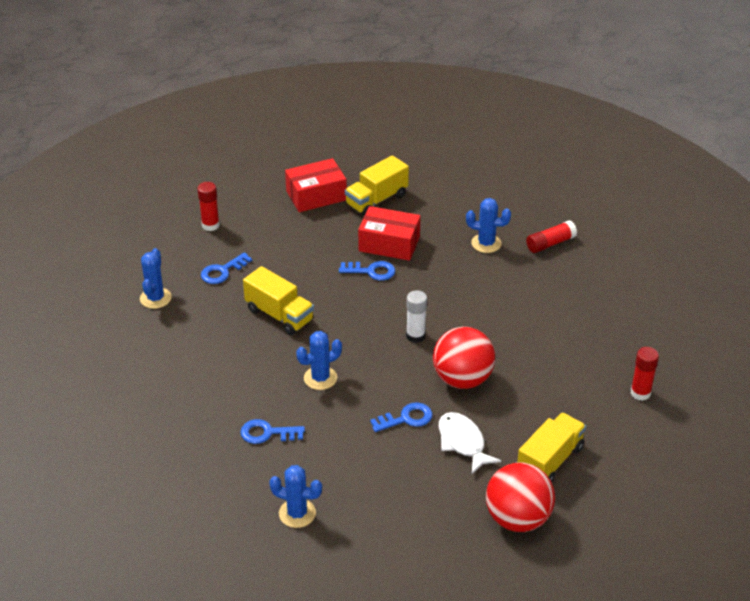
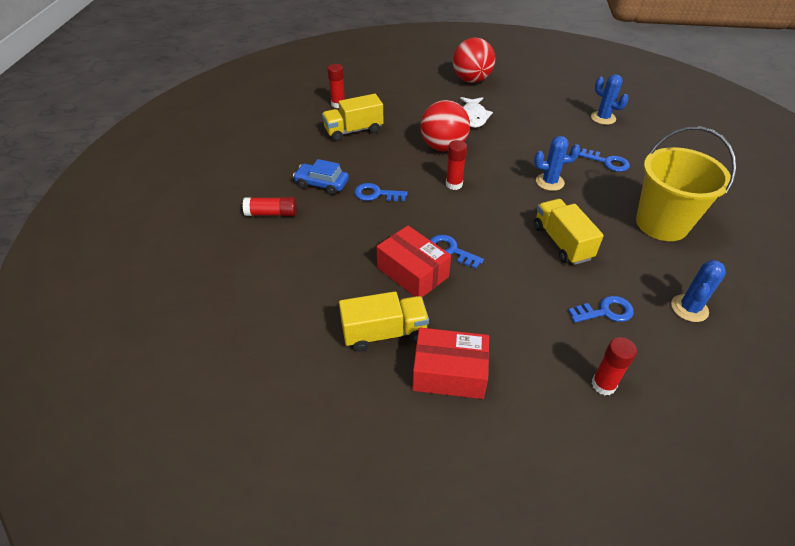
camera: 150 degrees left, 5 degrees up
blue key [370,402,433,432] -> blue key moved to [354,183,408,201]
white glue stick [406,290,427,343] -> red glue stick [446,140,467,190]
blue cactus [466,198,511,253] -> none
yellow truck [517,413,586,482] -> yellow truck moved to [322,94,384,141]
none -> blue car [293,159,349,195]
none -> yellow bucket [636,127,737,241]

